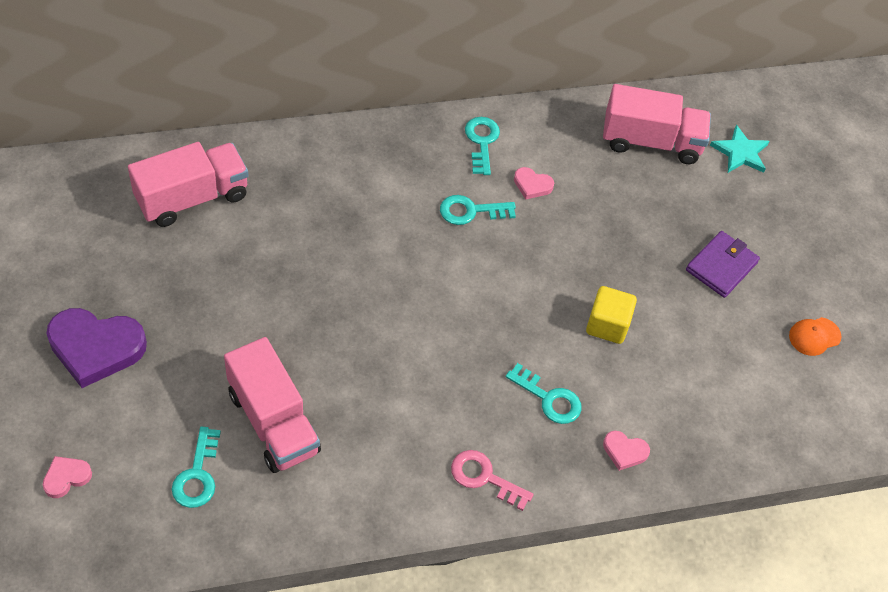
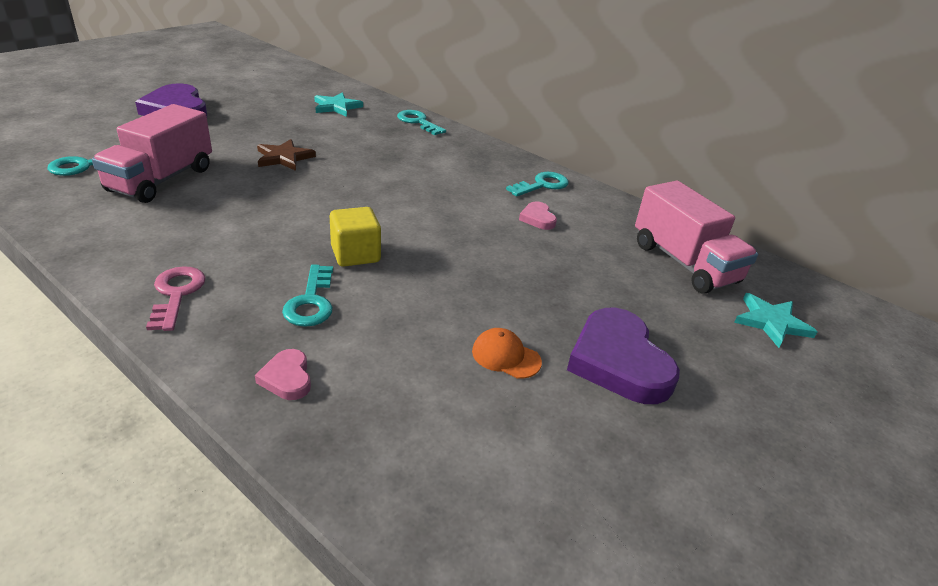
camera: 55 degrees right, 20 degrees down
pink heart [43,456,92,498] -> none
pink truck [128,142,249,227] -> turquoise star [314,92,363,117]
turquoise key [440,195,516,225] -> turquoise key moved to [397,110,446,135]
yellow cube [586,286,637,344] -> yellow cube moved to [330,207,381,267]
purple wallet [686,231,760,298] -> purple heart [567,308,680,404]
orange cap [789,317,842,356] -> orange cap moved to [472,328,542,379]
none -> brown star [257,139,316,171]

